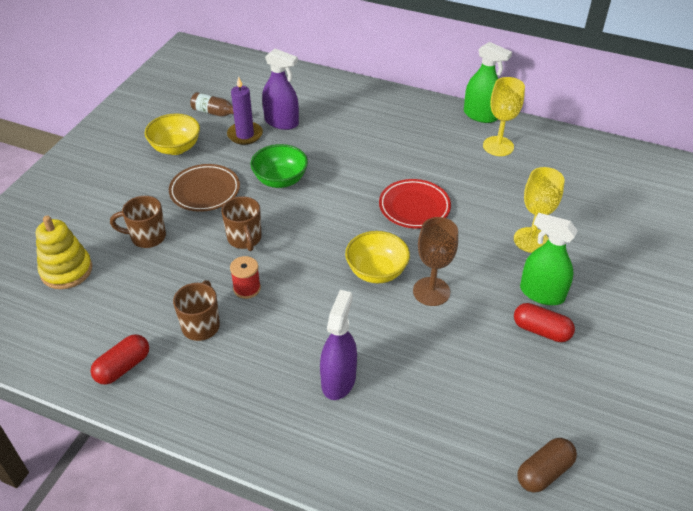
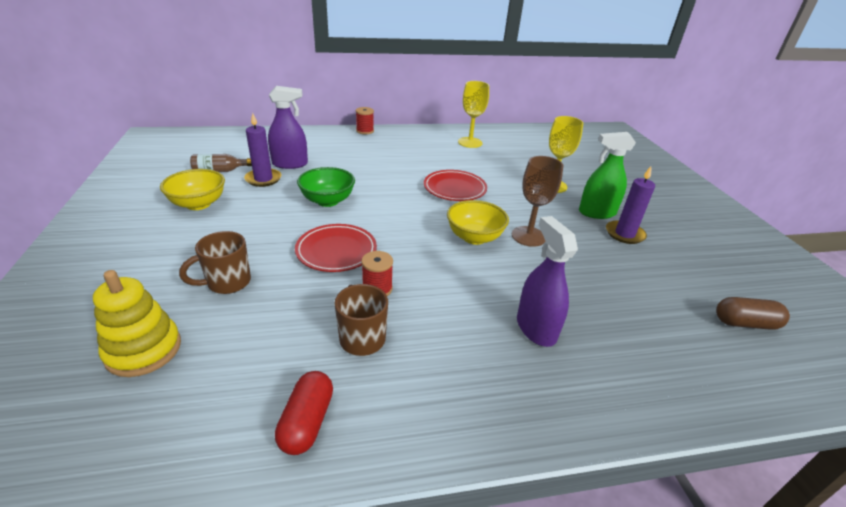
camera: 35 degrees left, 10 degrees down
brown plate [169,164,240,212] -> none
brown mug [221,196,261,251] -> red plate [295,224,377,272]
green spray bottle [464,42,512,123] -> none
red capsule [514,303,575,342] -> purple candle [606,166,655,244]
brown capsule [517,438,577,493] -> brown capsule turned 75 degrees clockwise [716,297,790,330]
none -> red spool [356,107,374,134]

